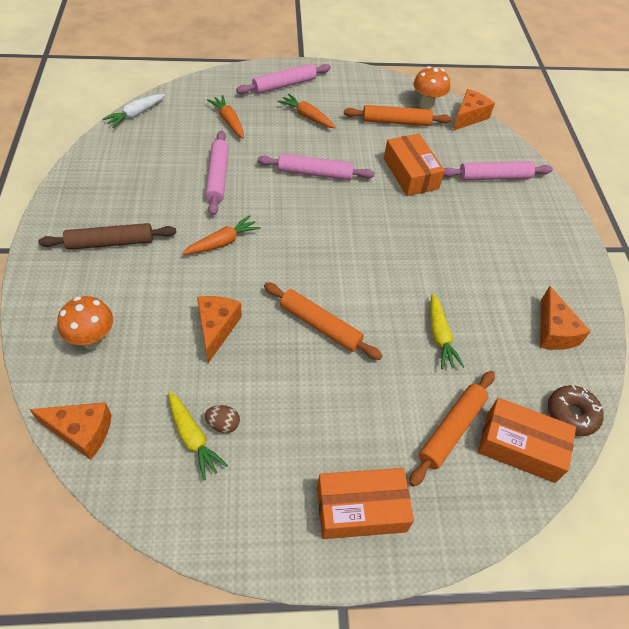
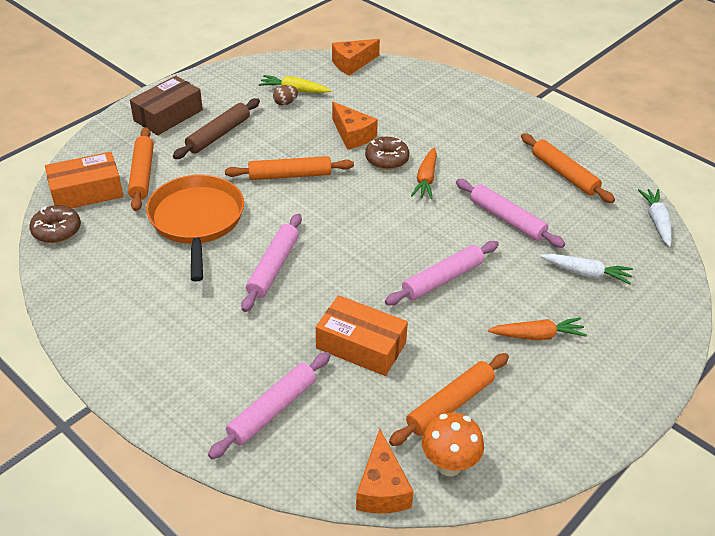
camera: 140 degrees right, 10 degrees down
brown rolling pin [38,223,176,250] -> brown rolling pin moved to [173,98,260,159]
orange mushroom [57,296,113,350] -> none
orange carrot [207,95,244,139] -> white carrot [541,254,633,285]
pink rolling pin [236,64,331,94] -> pink rolling pin moved to [241,213,302,312]
orange box [317,468,414,539] -> brown box [130,76,203,135]
yellow carrot [430,293,464,369] -> orange pan [146,175,244,282]
orange cheese [540,286,591,350] -> none
none -> brown donut [365,137,410,170]
none -> orange rolling pin [521,133,615,203]

